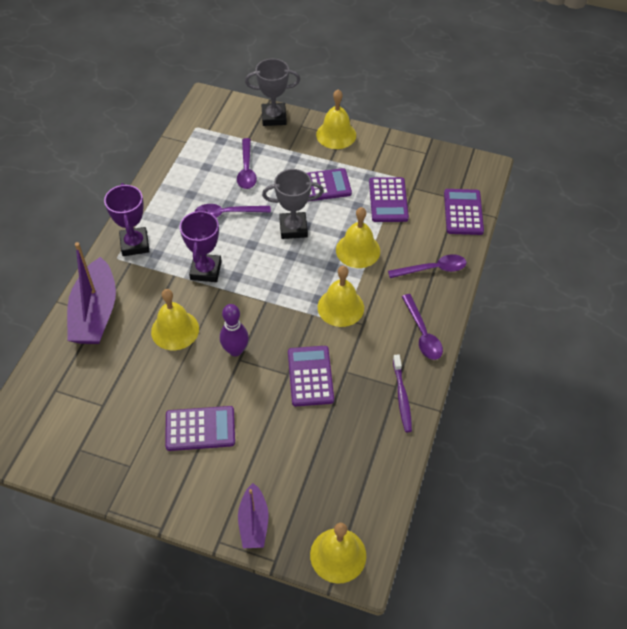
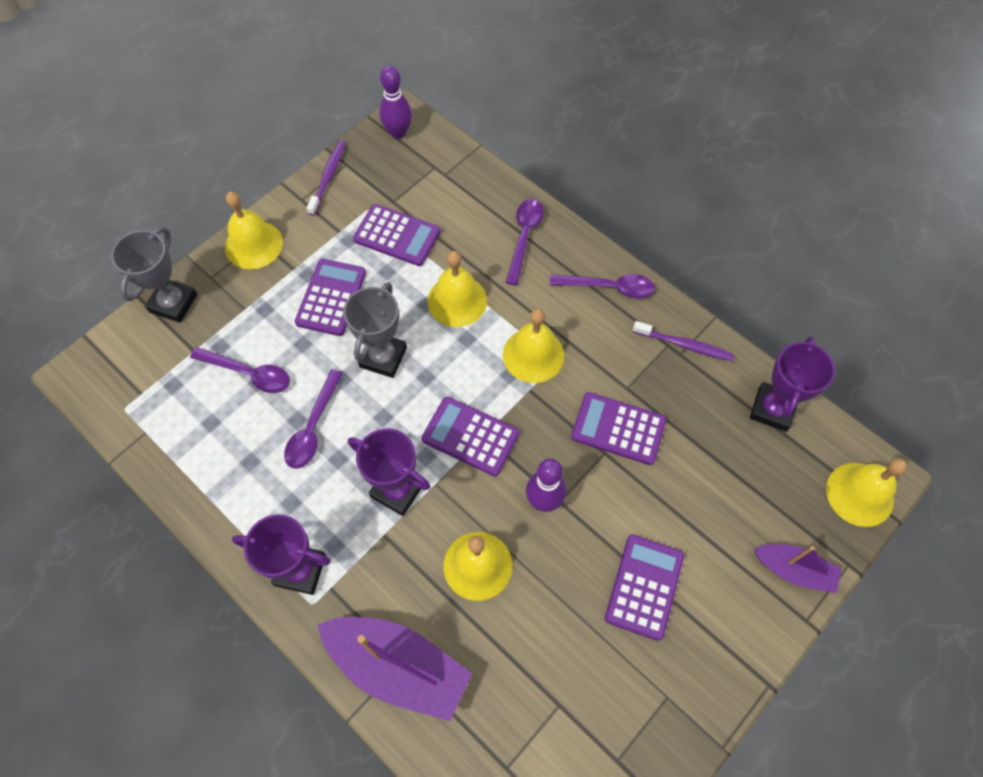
camera: 65 degrees left, 10 degrees up
purple calculator [444,189,484,235] -> purple calculator moved to [421,397,519,476]
none -> purple toothbrush [307,141,346,216]
none -> purple bowling pin [379,66,412,139]
none -> purple trophy [750,336,835,432]

